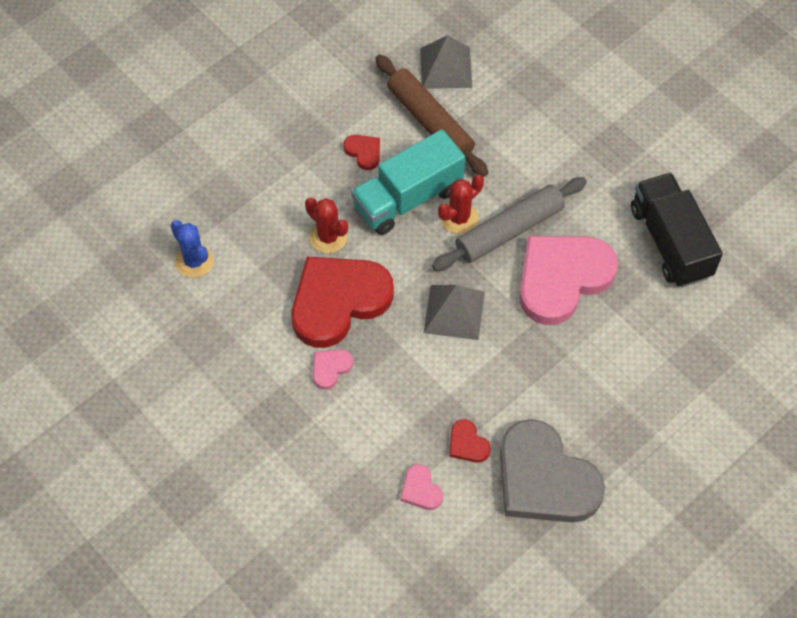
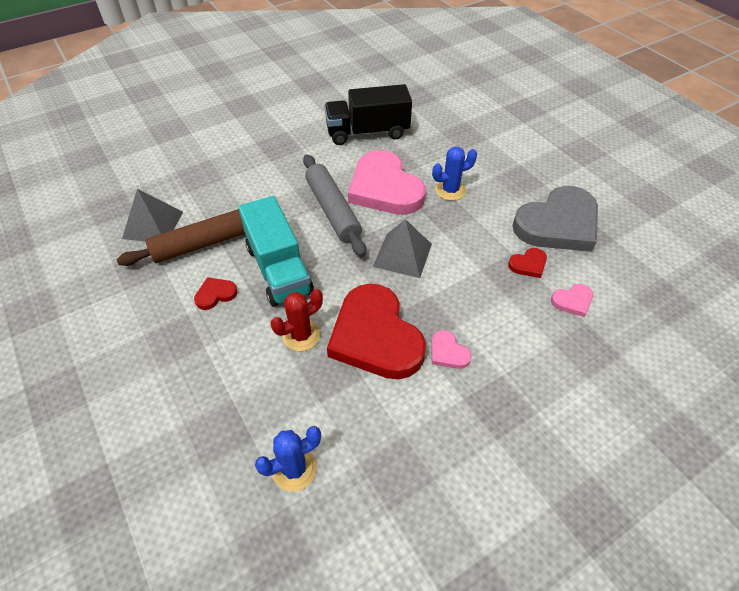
camera: 80 degrees left, 10 degrees down
red cactus [438,174,484,234] -> none
none -> blue cactus [432,147,477,201]

